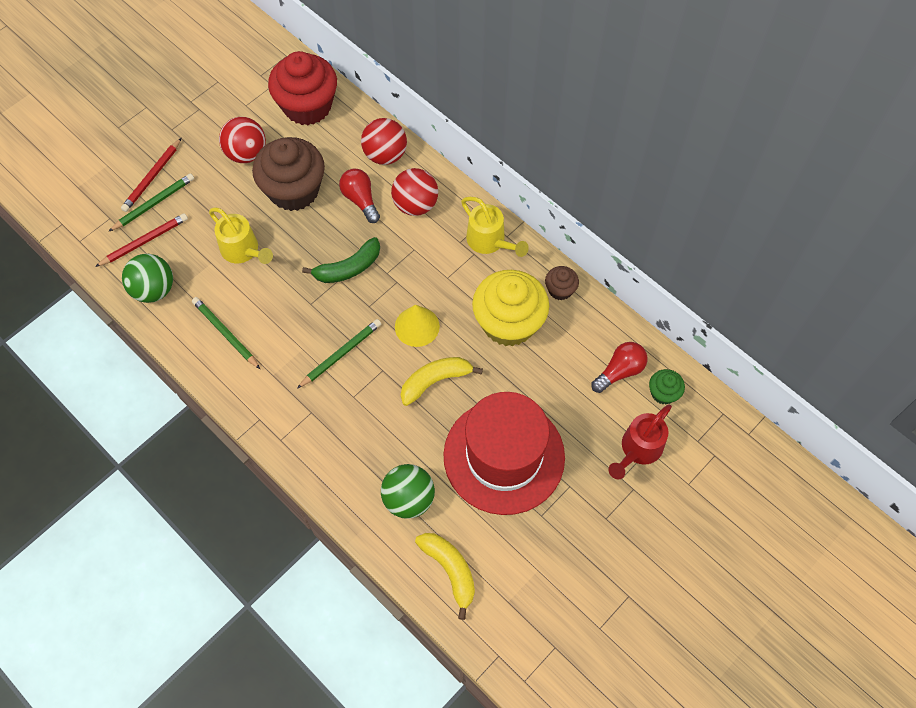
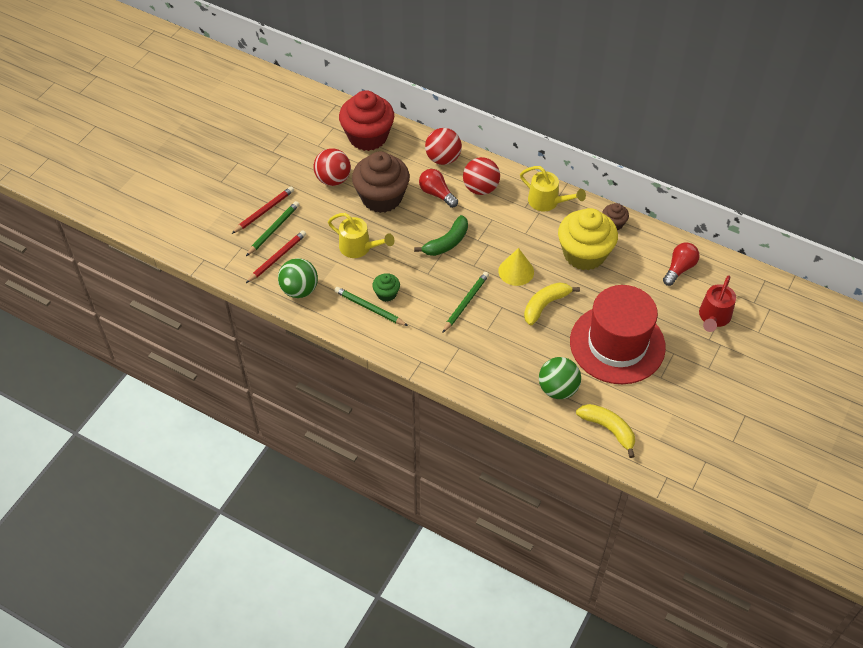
camera: 15 degrees left, 10 degrees down
red pencil [121,138,181,212] -> red pencil turned 150 degrees counterclockwise [232,186,294,234]
green cupcake [649,369,685,404] -> green cupcake moved to [372,273,400,302]

